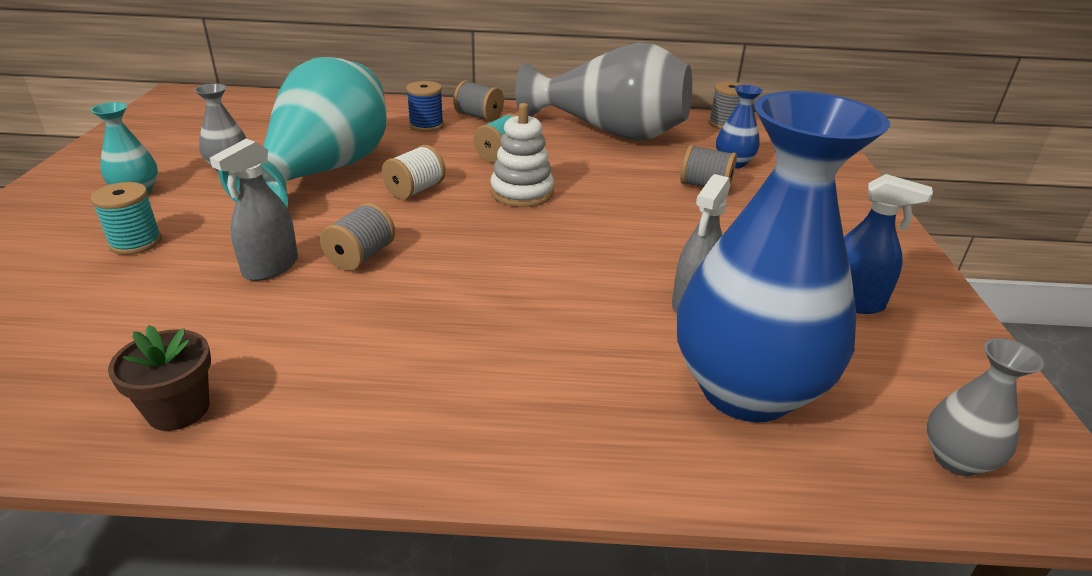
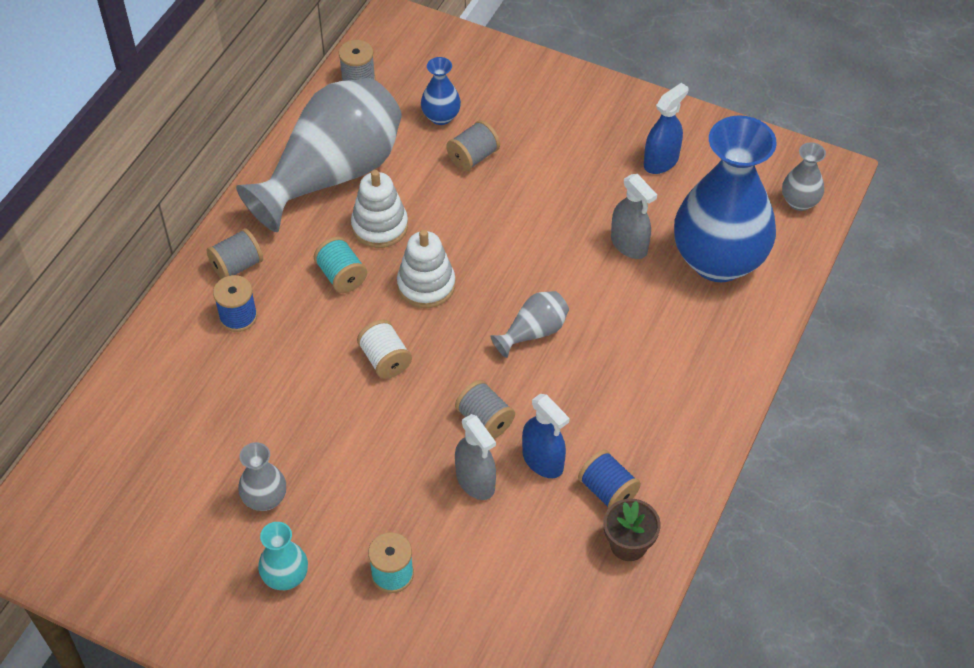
camera: 65 degrees left, 20 degrees up
turquoise vase [218,57,387,207] -> none
none -> white stacking toy [351,170,408,248]
none -> grey vase [491,291,569,358]
none -> blue spray bottle [522,394,570,478]
none -> blue spool [578,450,641,508]

